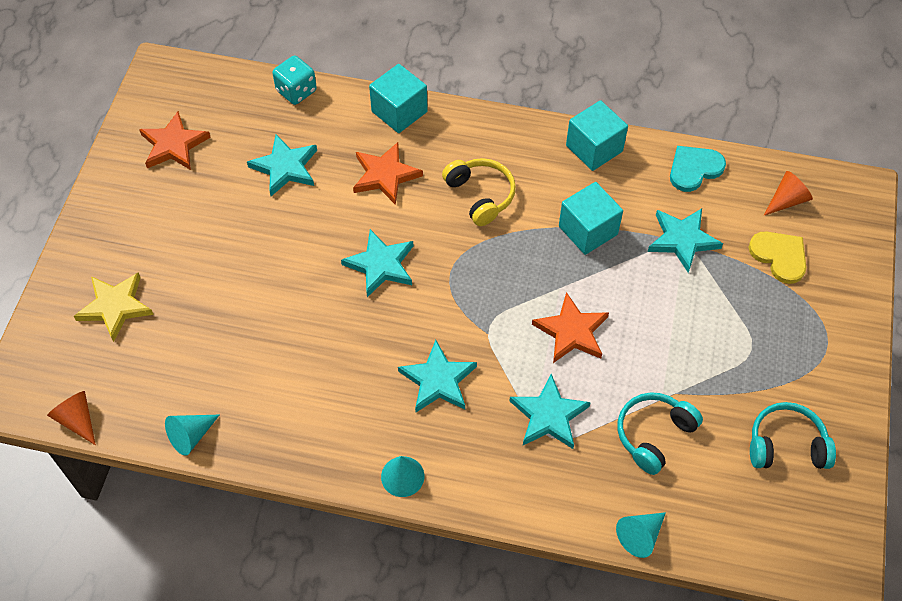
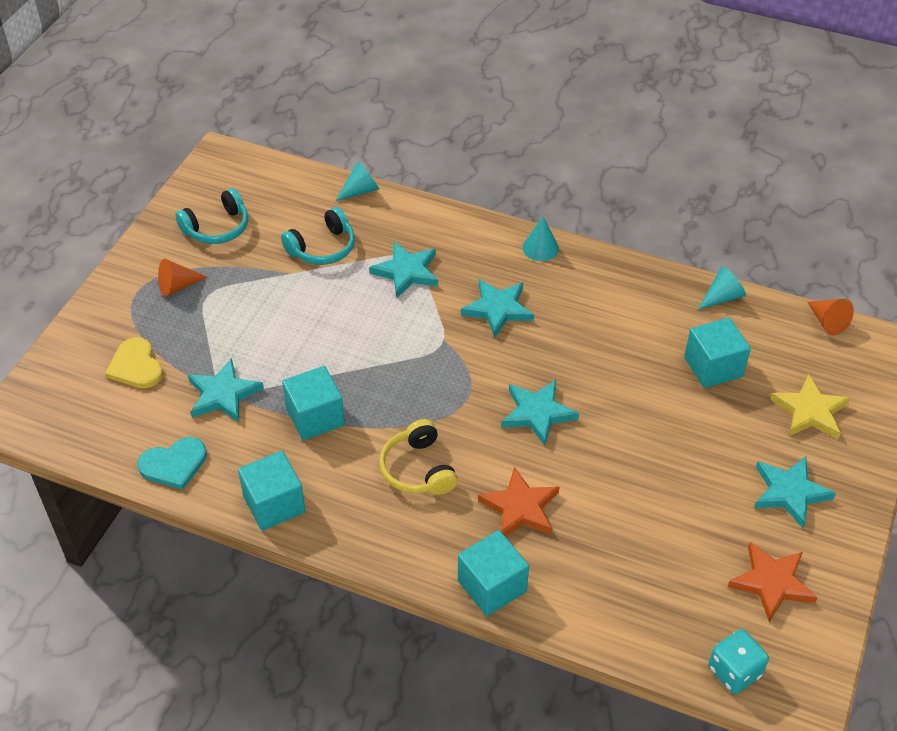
camera: 170 degrees left, 10 degrees down
turquoise star [247,134,317,196] -> turquoise star moved to [754,456,836,528]
turquoise dice [272,55,317,105] -> turquoise dice moved to [708,629,769,694]
orange star [532,292,609,363] -> none
turquoise headphones [750,402,836,469] -> turquoise headphones turned 45 degrees counterclockwise [175,188,248,244]
orange cone [764,171,813,215] -> orange cone moved to [158,259,207,297]
none -> turquoise cube [684,317,751,388]

